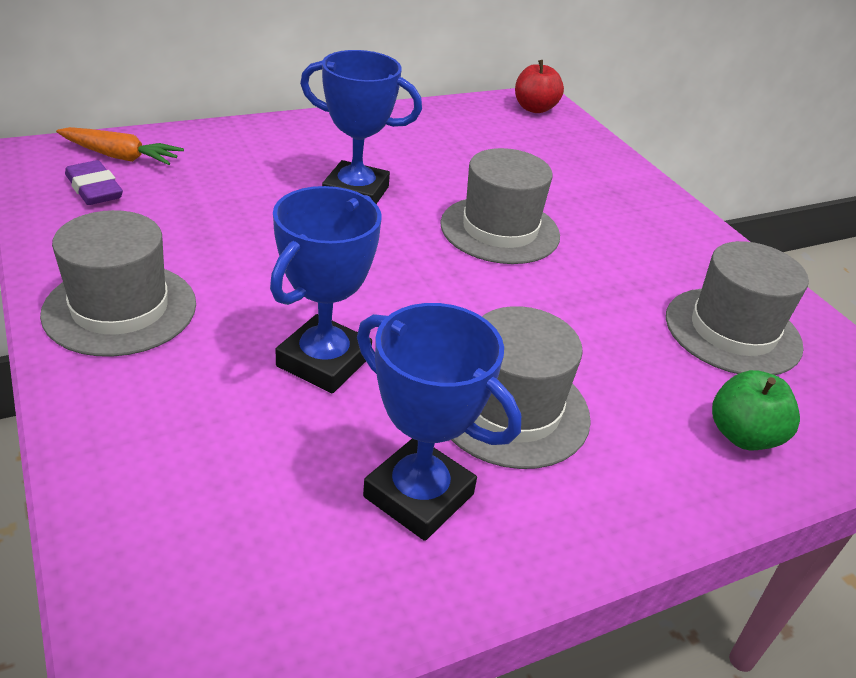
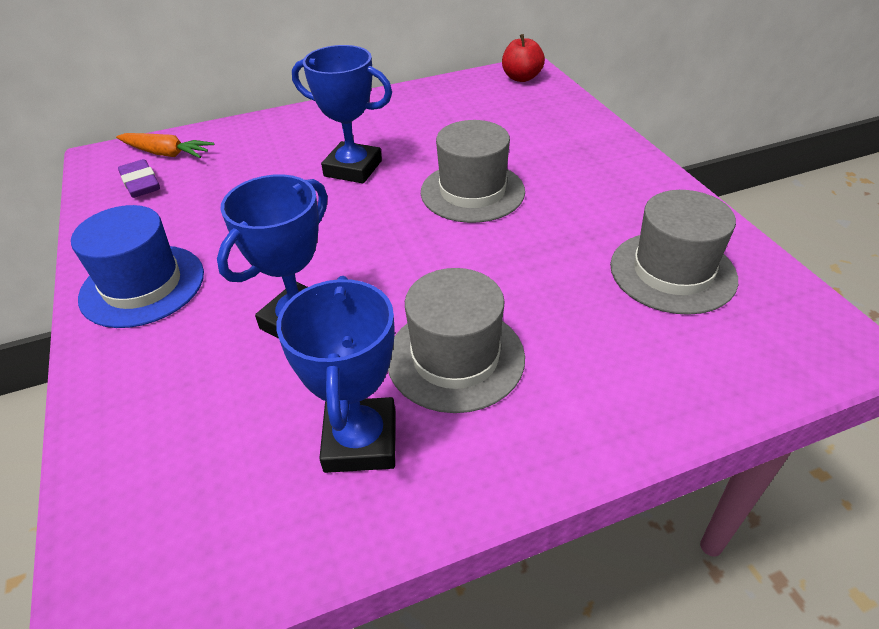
camera: 10 degrees right, 5 degrees up
grey hat [40,210,196,357] -> blue hat [71,205,204,328]
blue trophy [357,303,521,541] -> blue trophy turned 45 degrees clockwise [276,276,395,473]
green apple [712,370,800,450] -> none

